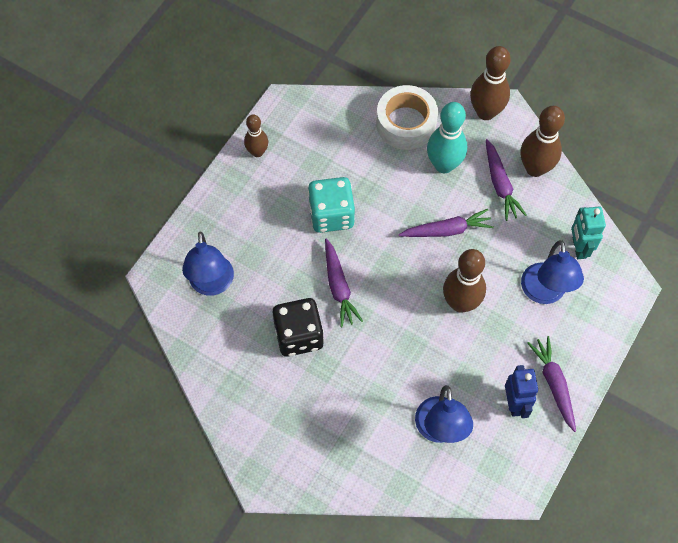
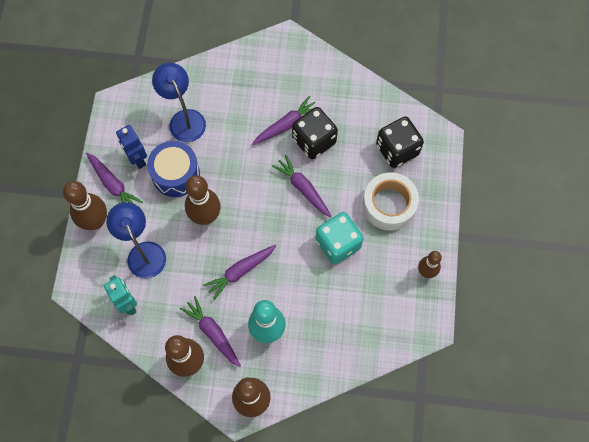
camera: 155 degrees right, 5 degrees up
blue lamp [182,232,234,296] -> black dice [376,116,424,168]
white tape [376,85,438,150] -> white tape moved to [363,172,419,231]
none -> brown bowling pin [63,181,107,230]
none -> blue drum [147,141,200,197]
none -> purple carrot [252,96,316,145]

